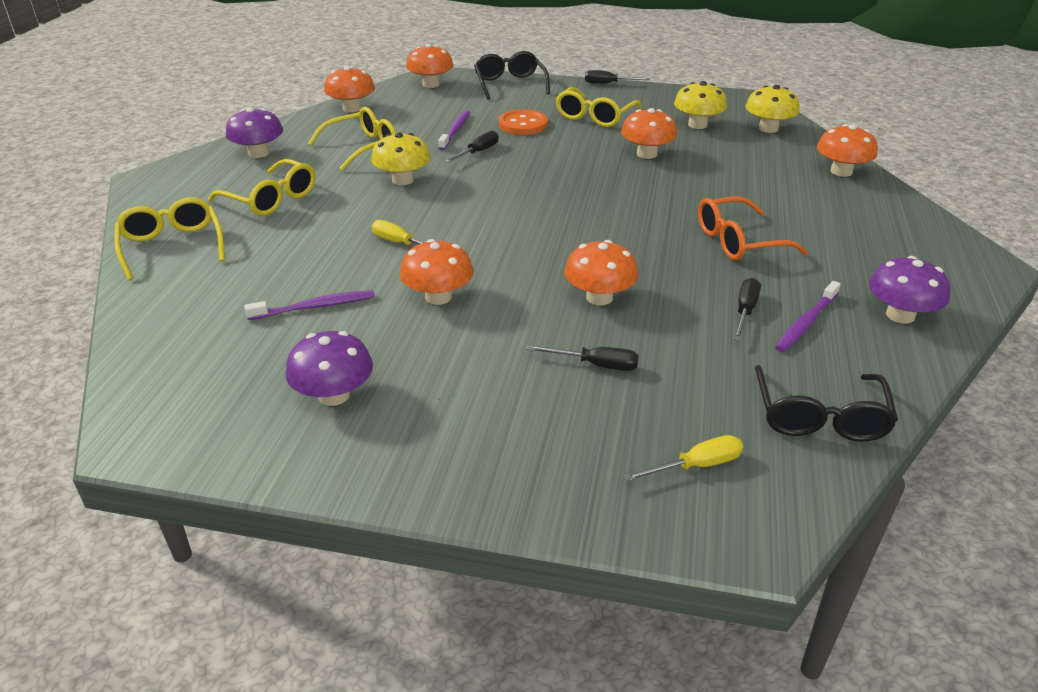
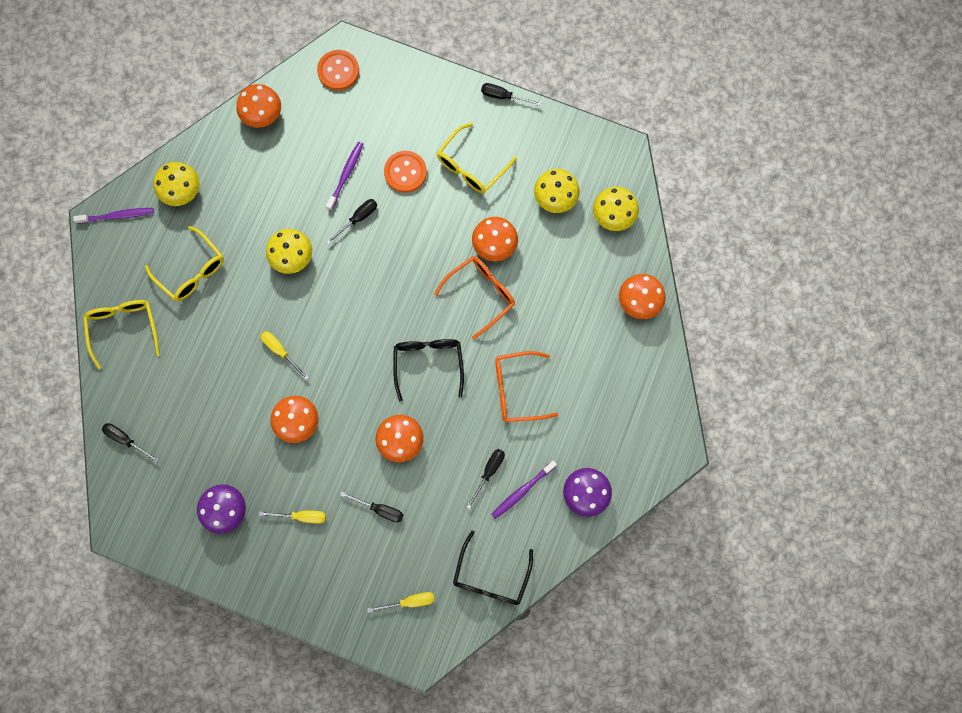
camera: 10 degrees right, 40 degrees up
purple mushroom [226,107,283,158] -> yellow mushroom [154,162,200,206]
purple toothbrush [244,290,375,320] -> purple toothbrush moved to [73,208,154,224]
yellow glasses [308,107,396,171] -> none
orange mushroom [406,44,453,88] -> orange button [317,50,359,90]
black glasses [474,51,550,100] -> black glasses moved to [393,339,464,401]
none -> black screwdriver [102,423,159,463]
none -> yellow screwdriver [259,510,326,524]
none -> orange glasses [434,256,515,339]

